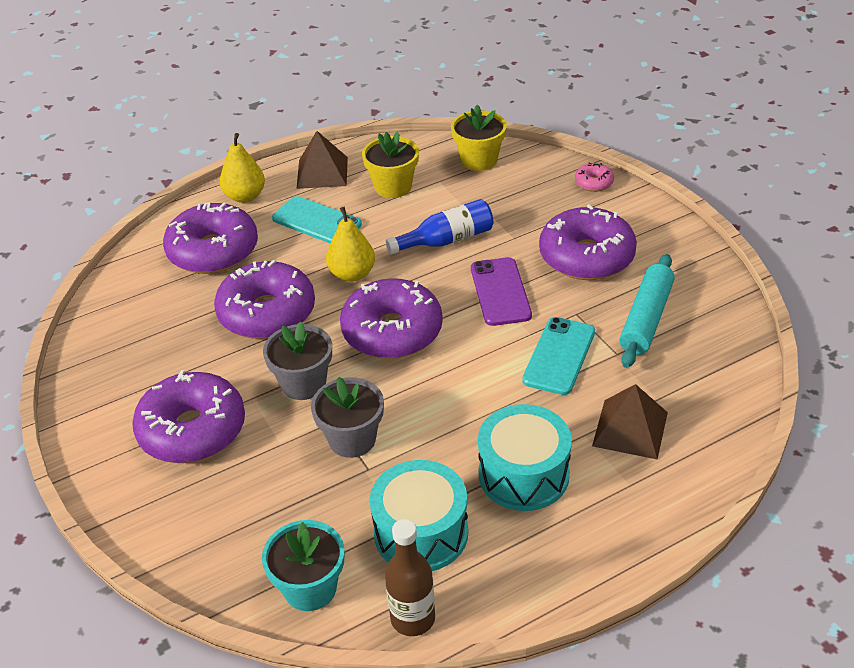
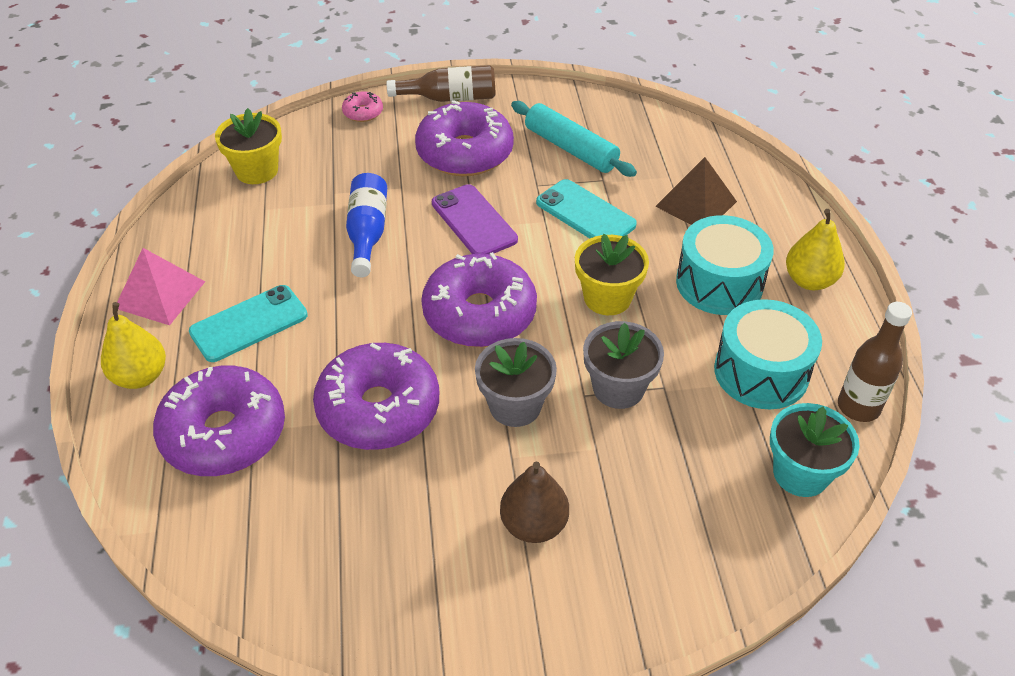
camera: 70 degrees left, 5 degrees up
purple donut [132,370,245,463] -> brown pear [500,461,569,543]
brown pyramid [296,131,348,189] -> pink pyramid [117,248,205,325]
yellow pear [326,207,375,282] -> yellow pear moved to [786,209,845,290]
yellow flower pot [362,132,419,198] -> yellow flower pot moved to [575,233,649,315]
purple phone [471,257,532,326] -> purple phone turned 45 degrees clockwise [432,184,518,254]
none -> brown bottle [387,65,496,102]

